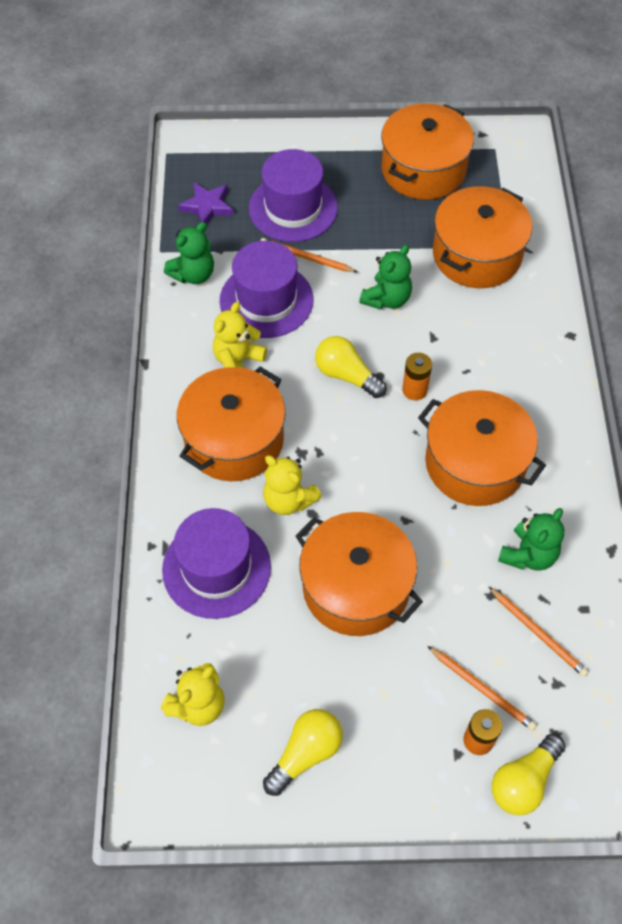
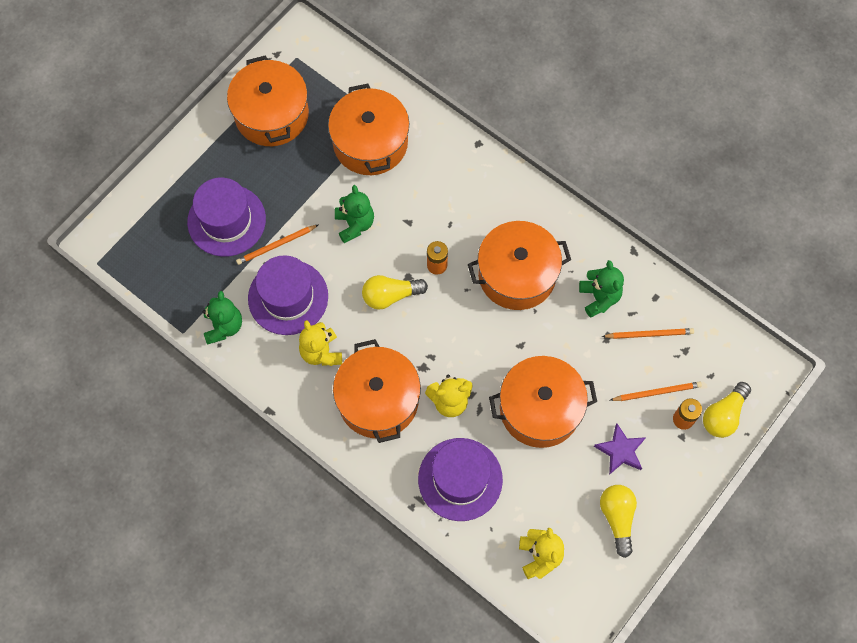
camera: 50 degrees left, 10 degrees up
purple star [178,182,234,224] -> purple star moved to [594,423,646,475]
yellow light bulb [492,734,566,816] -> yellow light bulb turned 45 degrees clockwise [703,382,751,438]

